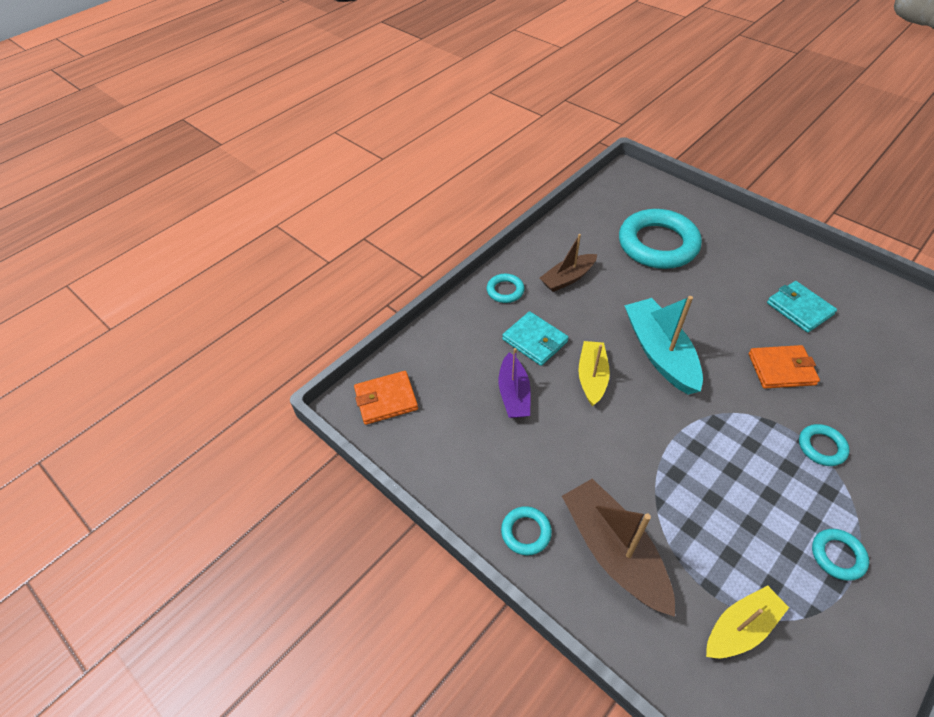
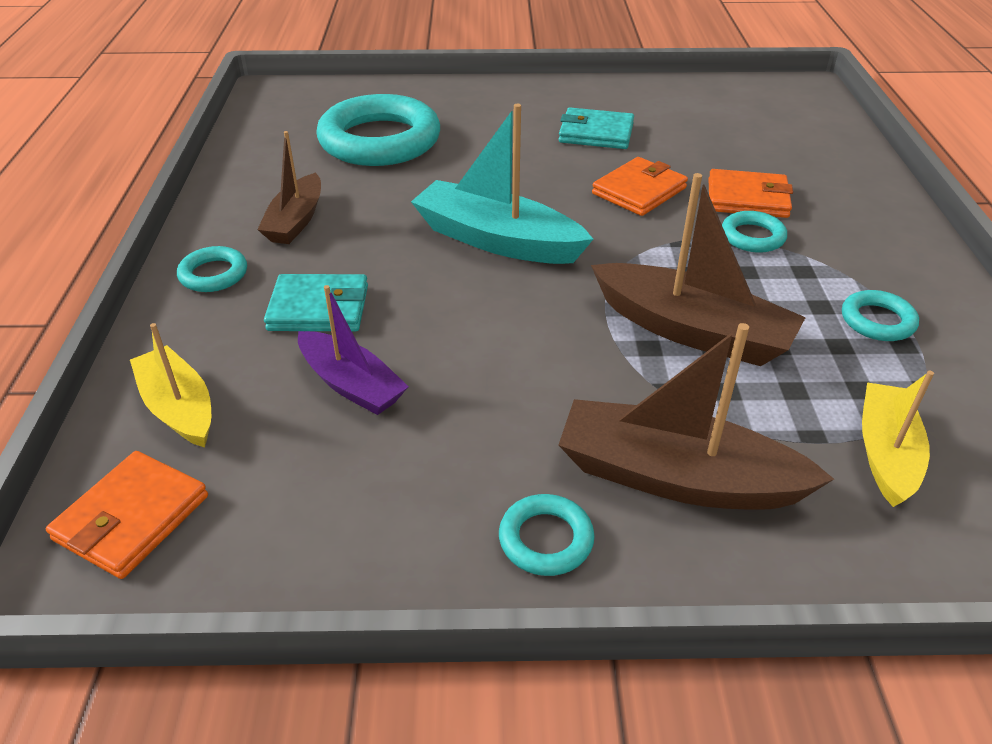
camera: 45 degrees left, 10 degrees down
yellow boat [578,341,610,406] -> yellow boat moved to [130,323,211,448]
none -> brown boat [591,173,806,366]
none -> orange wallet [708,169,793,218]

